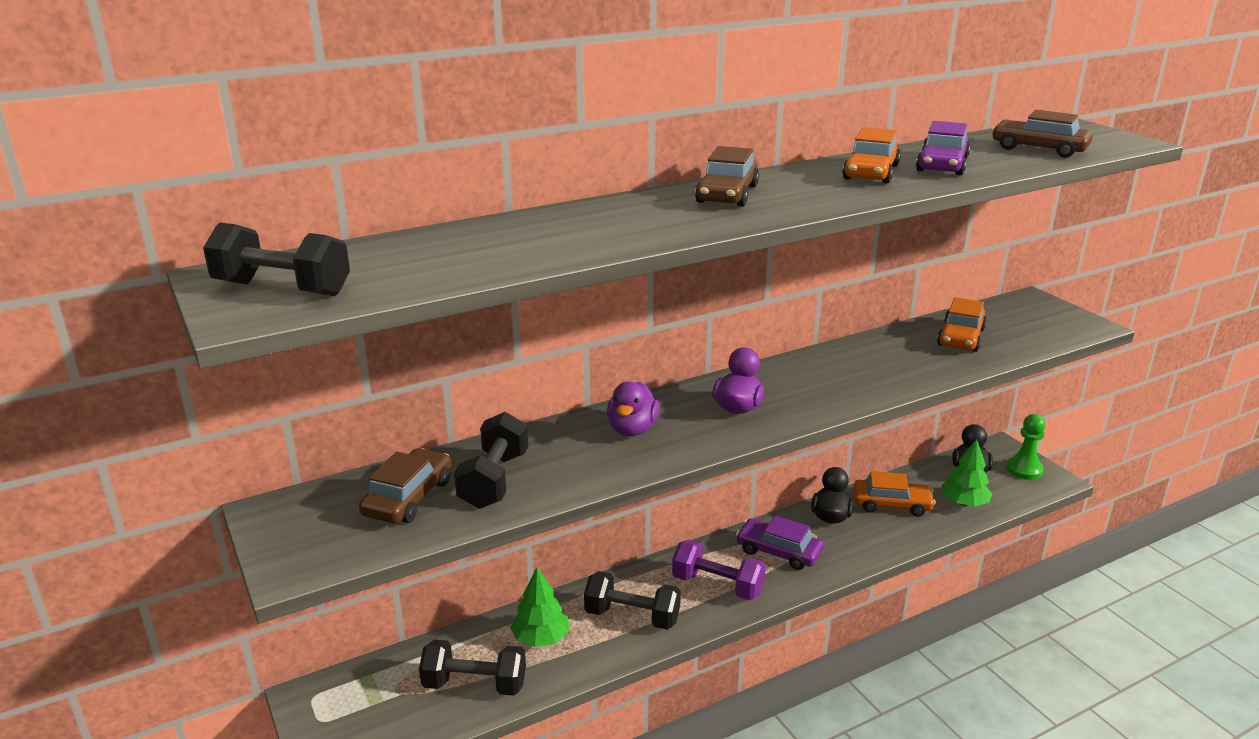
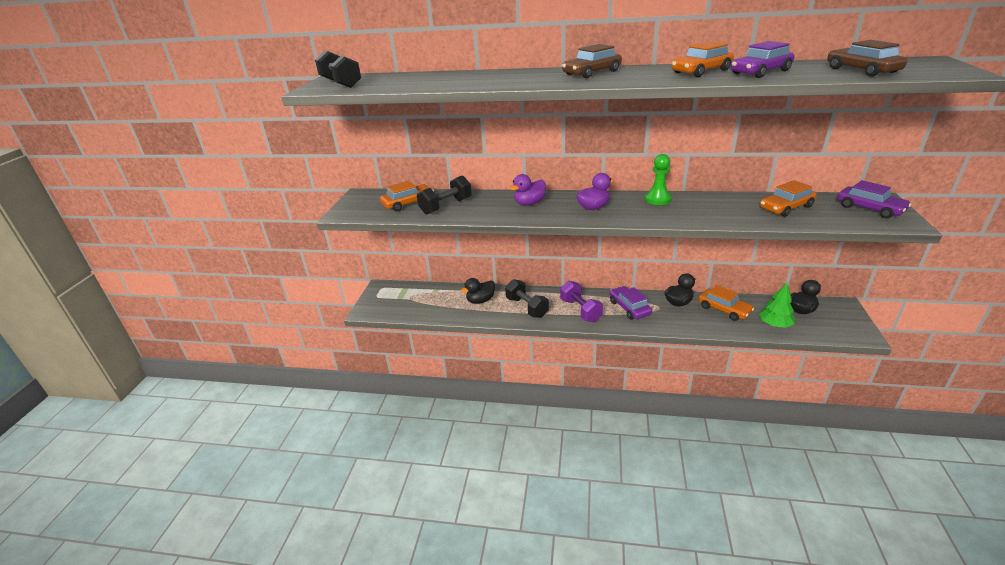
camera: 40 degrees right, 5 degrees up
brown car [359,448,452,524] -> orange car [380,181,434,211]
black dumbbell [419,640,526,696] -> none
green tree [510,567,569,647] -> black duck [461,278,495,304]
green pawn [1006,414,1046,480] -> green pawn moved to [645,154,672,205]
none -> purple car [837,180,911,218]

